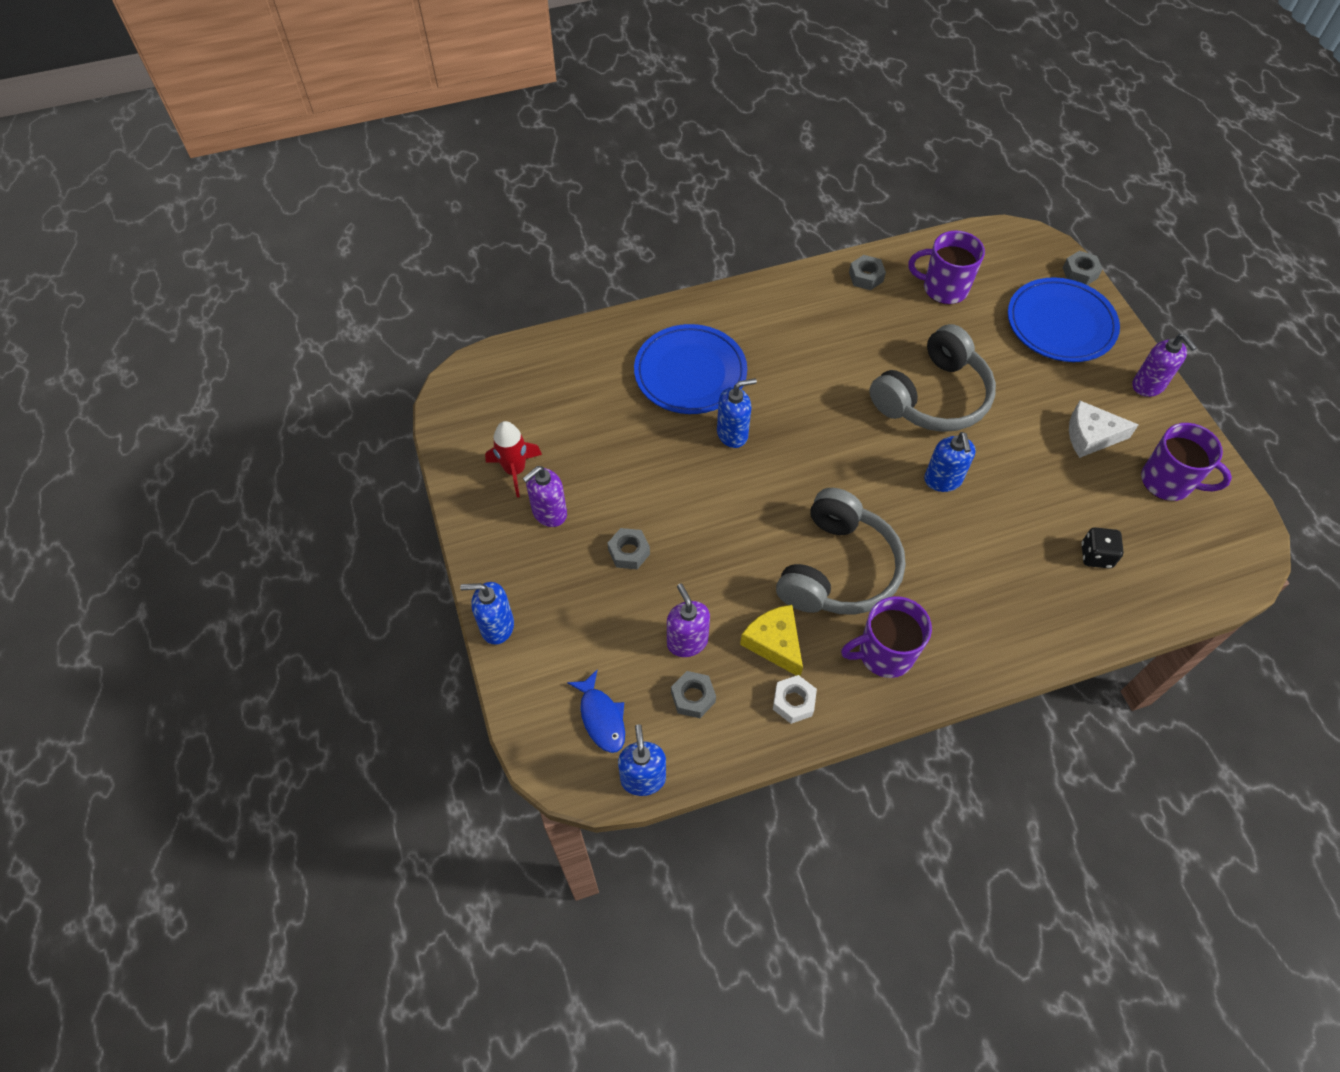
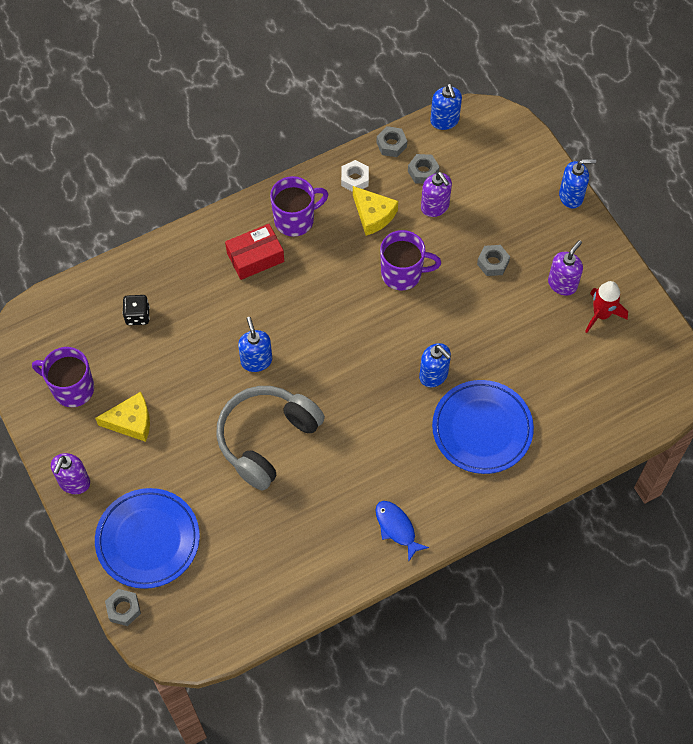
camera: 170 degrees right, 5 degrees up
blue fish [567,670,625,753] -> blue fish moved to [375,501,429,562]
blue soap dispenser [717,378,757,448] -> blue soap dispenser turned 105 degrees counterclockwise [419,343,451,387]
grey headphones [776,488,906,615] -> none
grey nut [849,255,886,290] -> grey nut moved to [376,126,407,157]
purple mug [908,230,985,305] -> purple mug moved to [380,230,441,291]
white cheese [1069,401,1139,458] -> yellow cheese [95,392,150,442]
purple soap dispenser [1132,334,1197,397] -> purple soap dispenser turned 120 degrees counterclockwise [51,453,90,494]
none -> red box [225,224,284,280]

